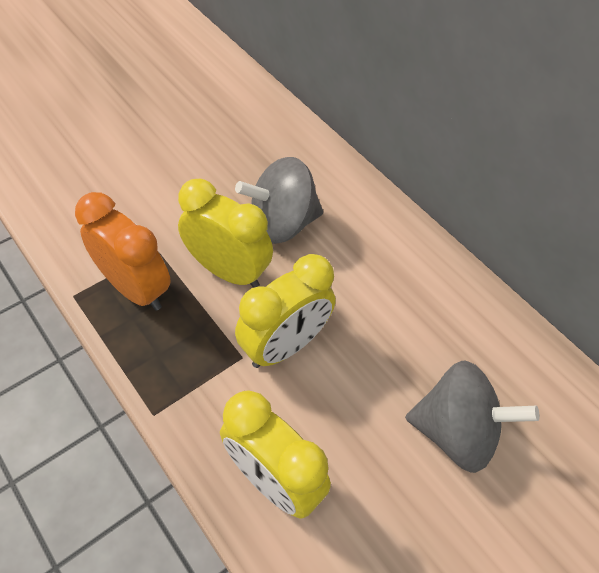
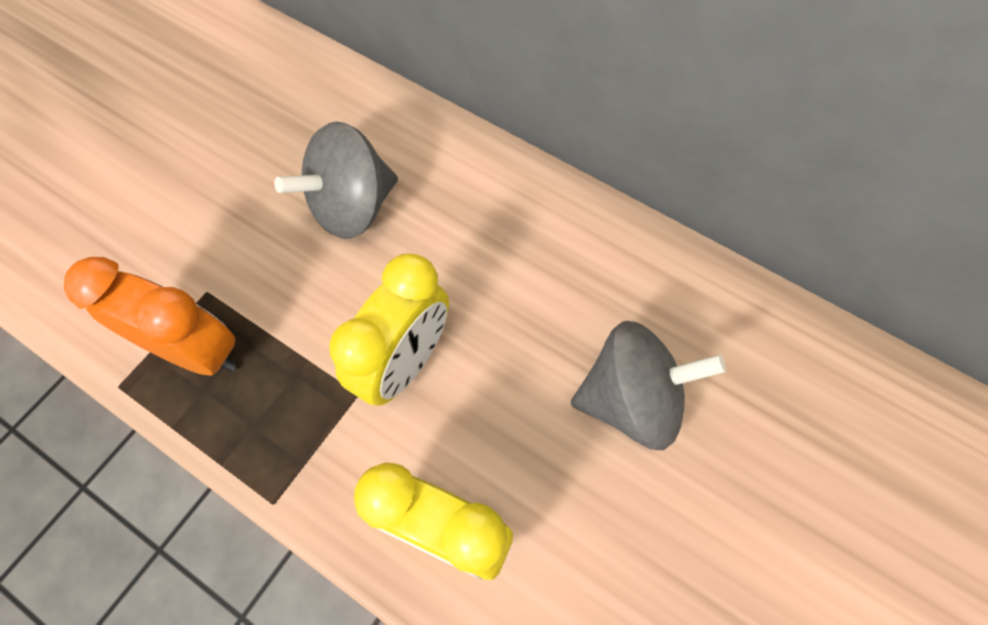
camera: 15 degrees left, 10 degrees up
yellow clock [178,179,273,288] -> none

